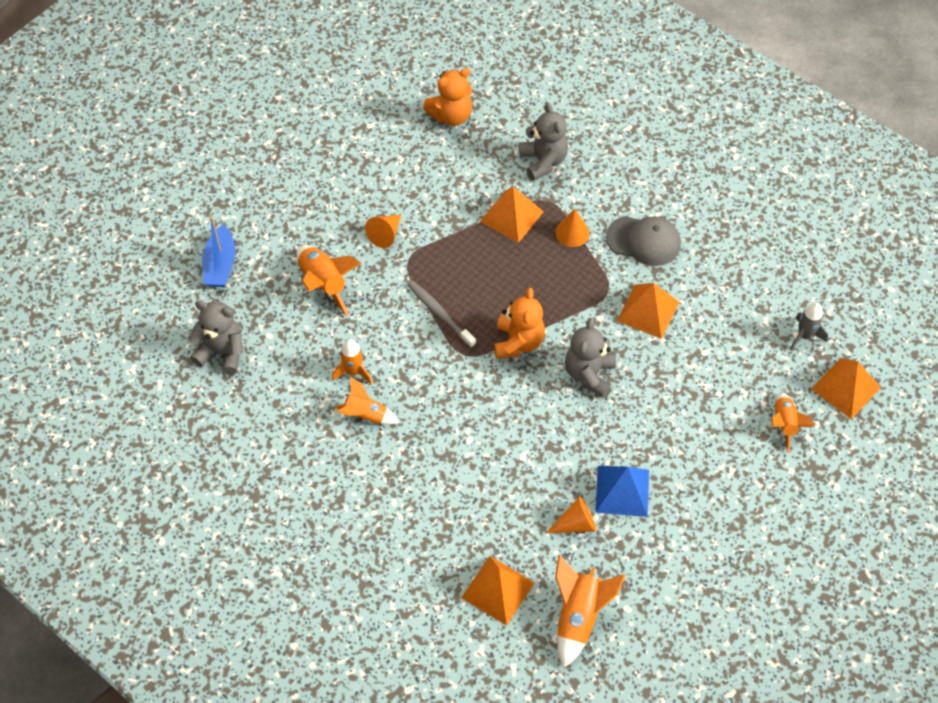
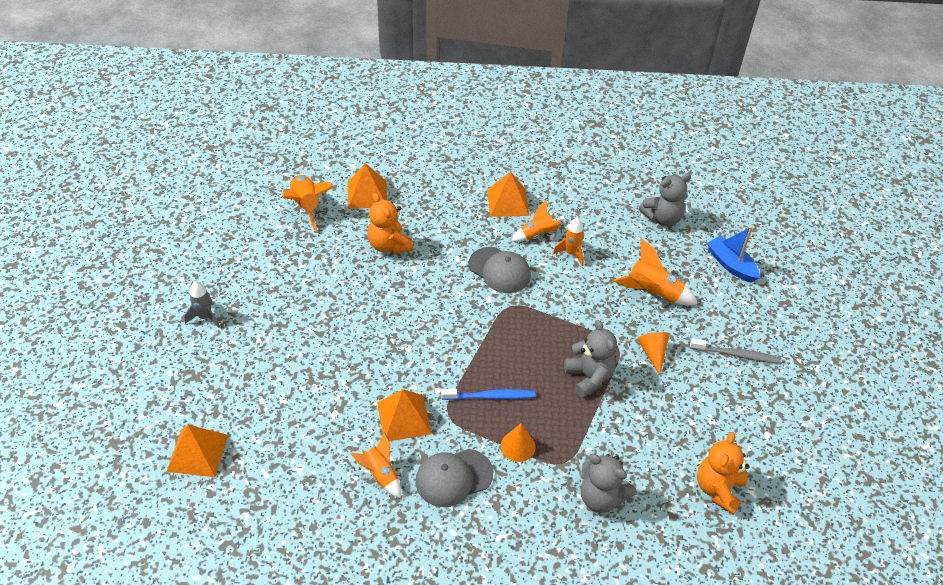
camera: 140 degrees right, 10 degrees down
grey toothbrush [407,280,476,348] -> grey toothbrush moved to [690,338,781,364]
orange pyramid [480,187,544,243] -> orange pyramid moved to [487,171,529,217]
orange teddy bear [494,288,545,359] -> orange teddy bear moved to [368,193,413,254]
orange cone [546,496,596,533] -> none
grey teddy bear [565,318,616,397] -> grey teddy bear moved to [564,320,617,398]
blue pyramid [595,466,649,517] -> none
orange rocket [772,392,815,452] -> orange rocket moved to [350,432,401,498]
grey rocket [790,303,828,350] -> grey rocket moved to [184,281,220,328]
none -> blue toothbrush [441,389,536,400]
none -> grey cap [469,247,531,293]

